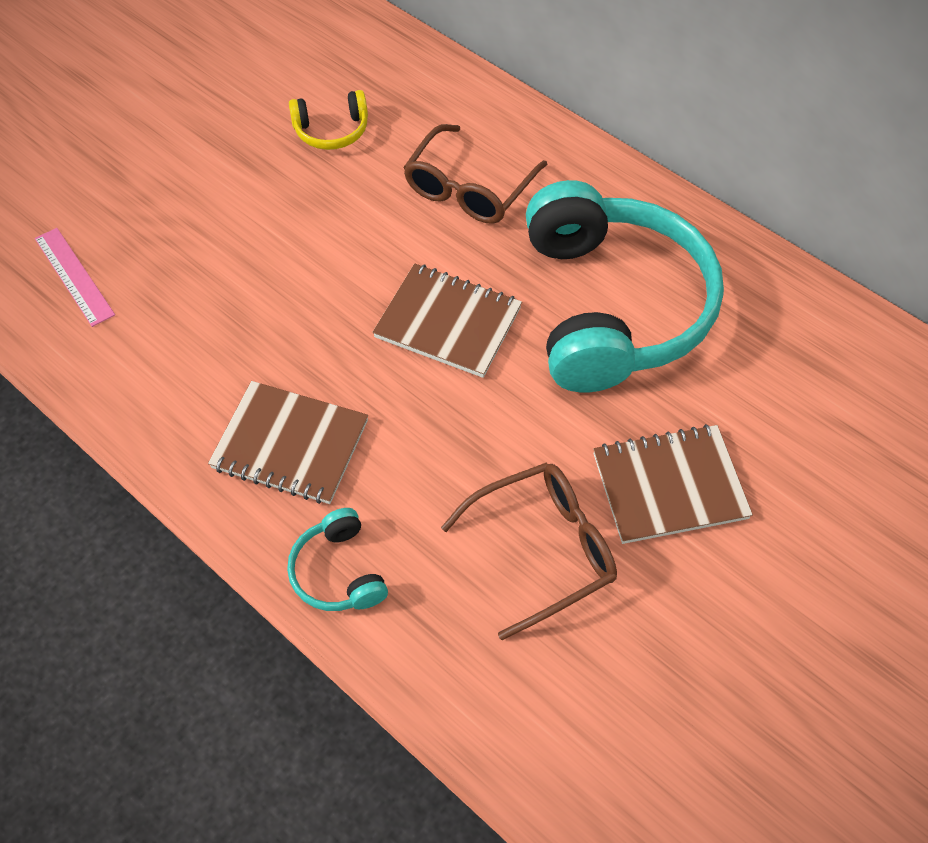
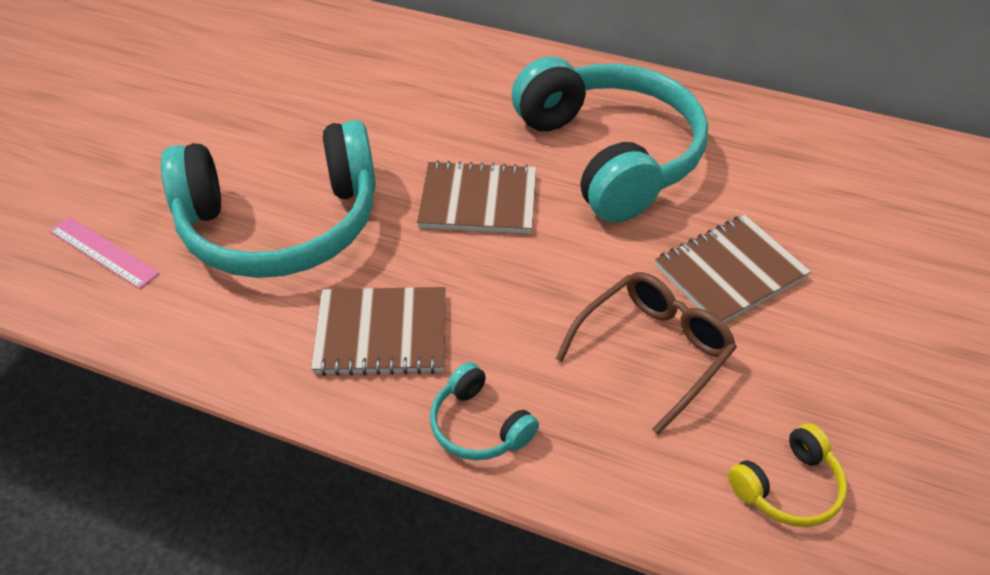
camera: 20 degrees left, 10 degrees down
yellow headphones [289,90,368,150] -> yellow headphones moved to [728,423,847,527]
brown glasses [403,124,547,224] -> none
none -> turquoise headphones [161,120,376,278]

